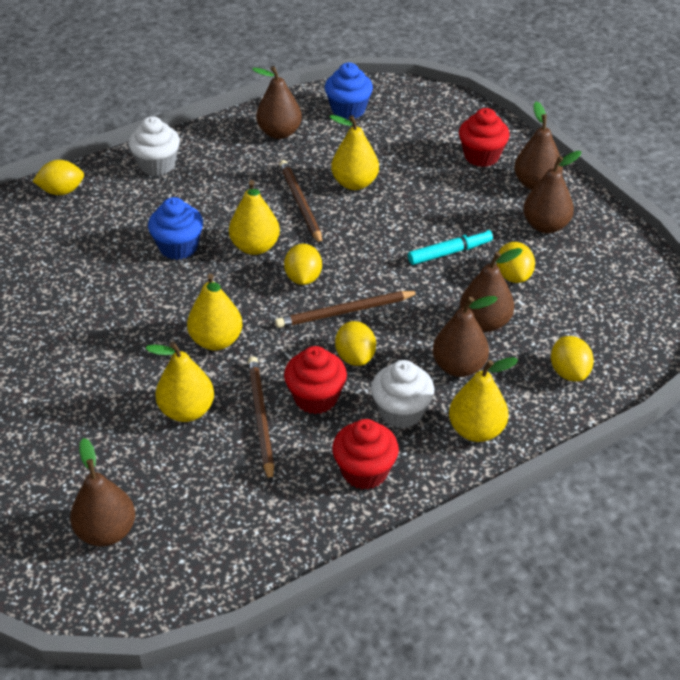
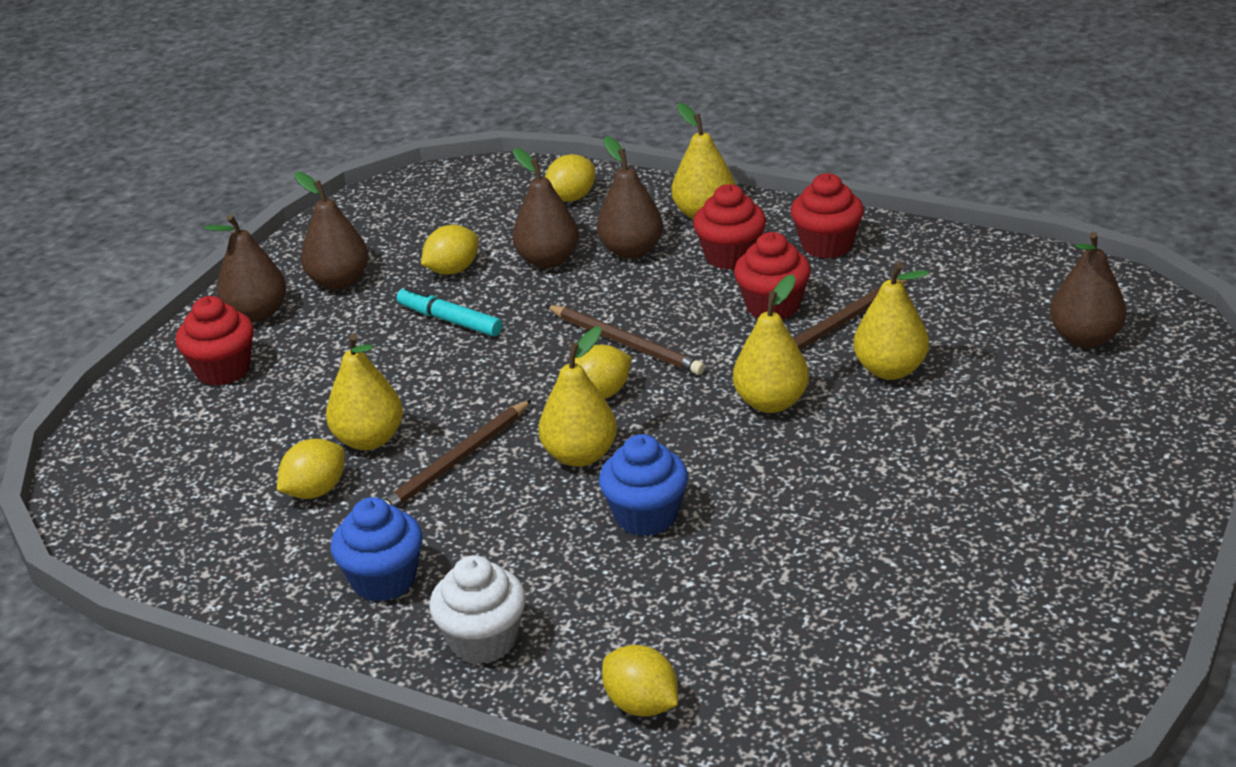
camera: 120 degrees left, 10 degrees down
brown pear [252,66,302,139] -> none
blue cupcake [325,63,373,120] -> blue cupcake moved to [331,497,423,602]
yellow lemon [335,321,376,366] -> yellow lemon moved to [277,439,345,499]
white cupcake [371,360,435,429] -> red cupcake [693,184,766,270]

